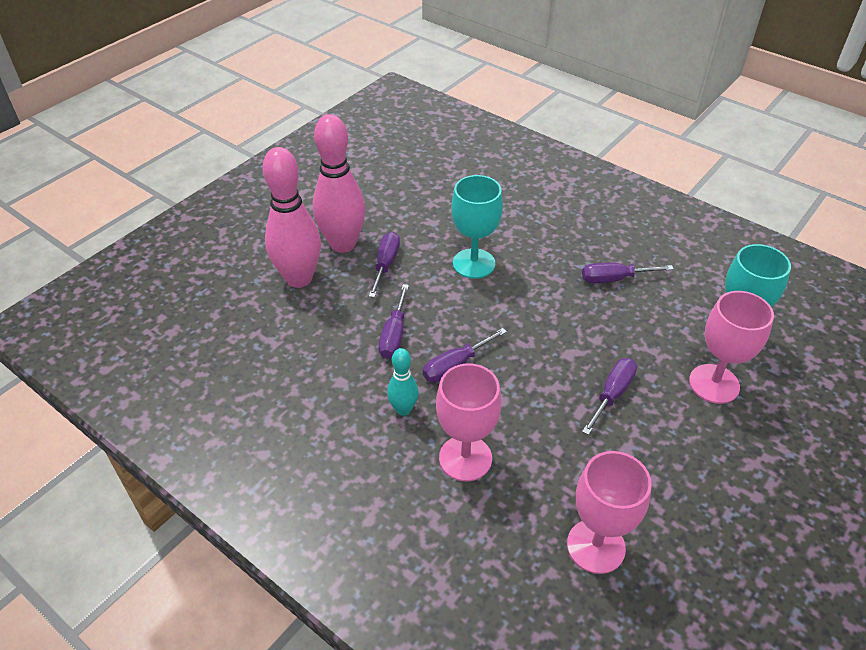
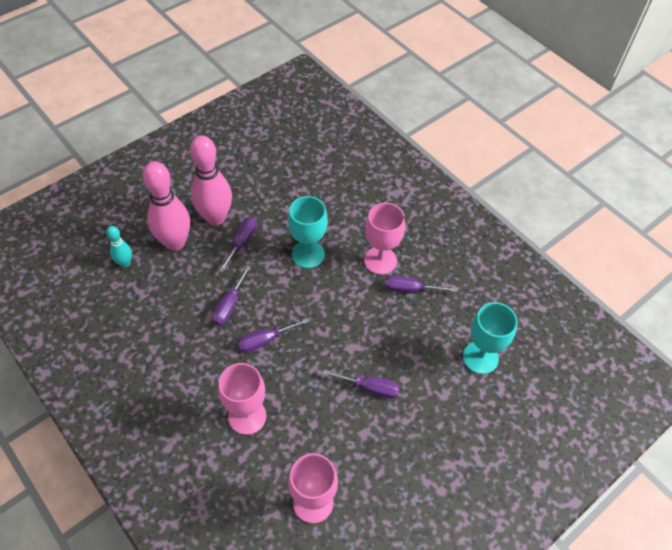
camera: 10 degrees right, 10 degrees up
turquoise bowling pin [387,348,419,416] -> turquoise bowling pin moved to [106,226,132,267]
purple screwdriver [582,358,637,435] -> purple screwdriver turned 60 degrees clockwise [323,370,400,399]
pink goblet [689,291,774,404] -> pink goblet moved to [364,203,405,275]

